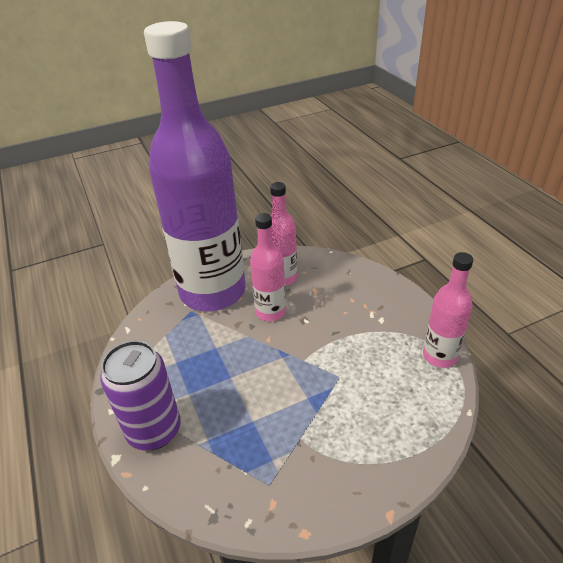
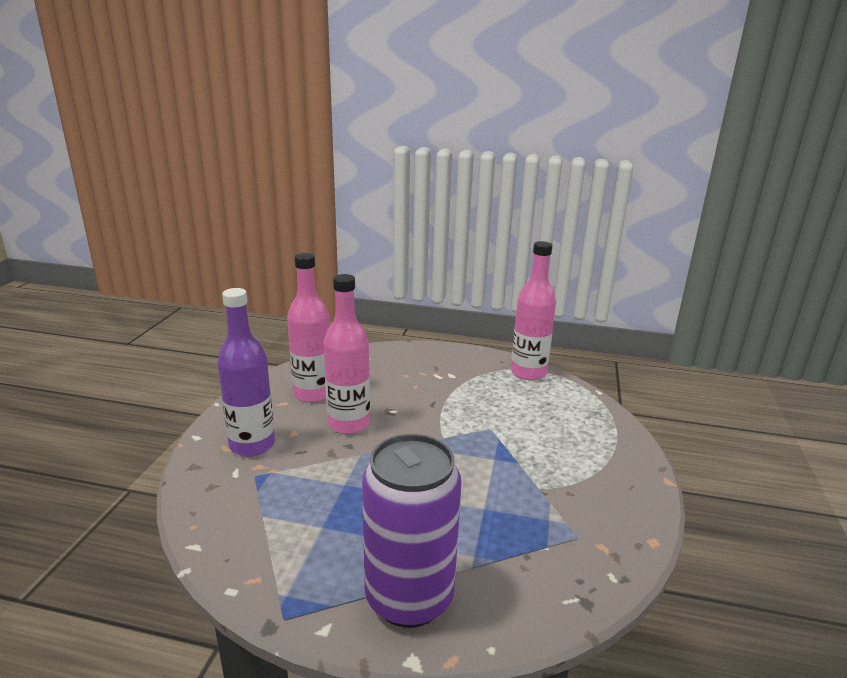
camera: 55 degrees left, 15 degrees down
purple bottle [144,21,246,311] -> purple bottle [217,288,275,457], size x0.44

